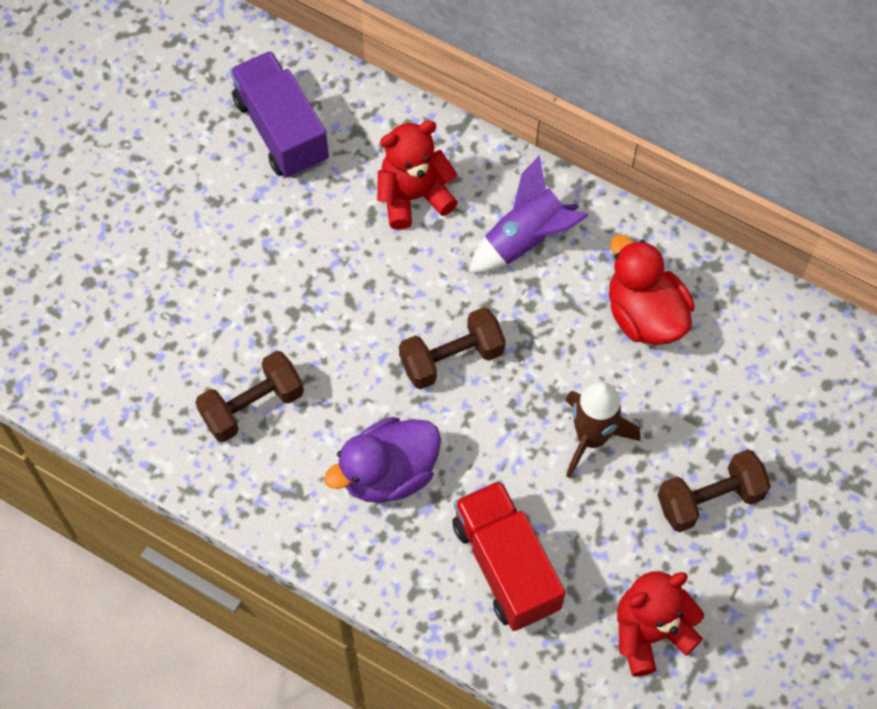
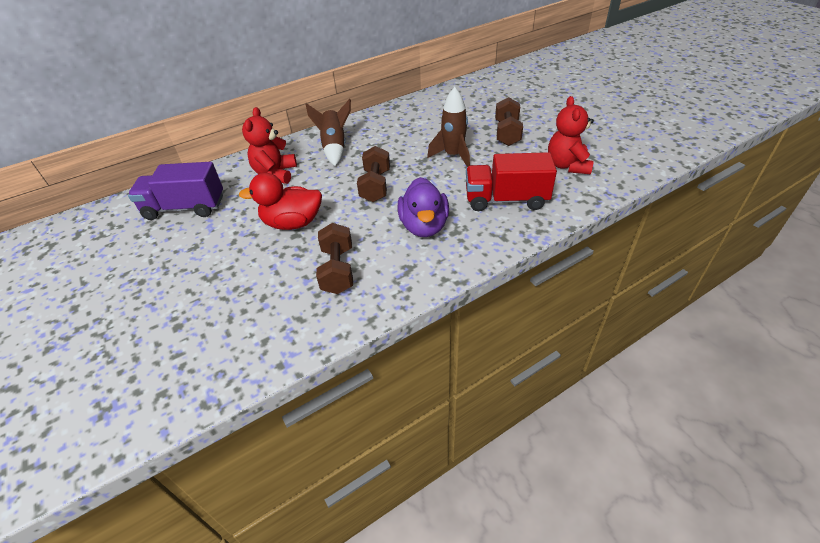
camera: 60 degrees left, 20 degrees down
purple rocket [469,156,589,273] -> brown rocket [306,99,351,166]
red duck [609,235,695,345] -> red duck moved to [239,173,322,230]

